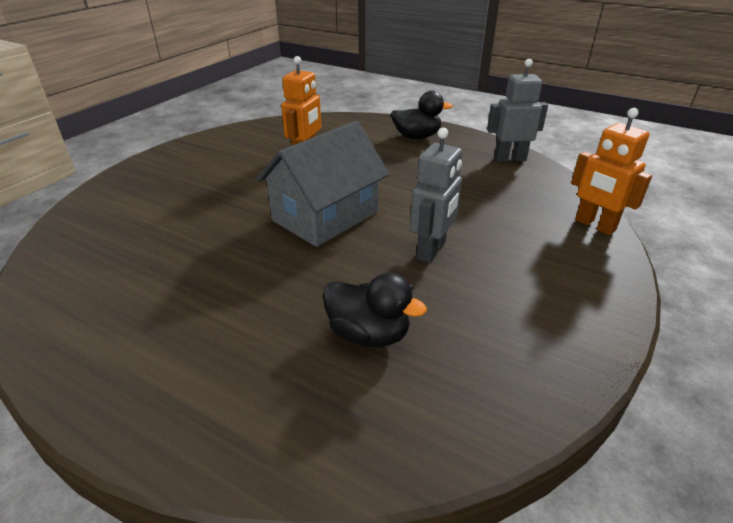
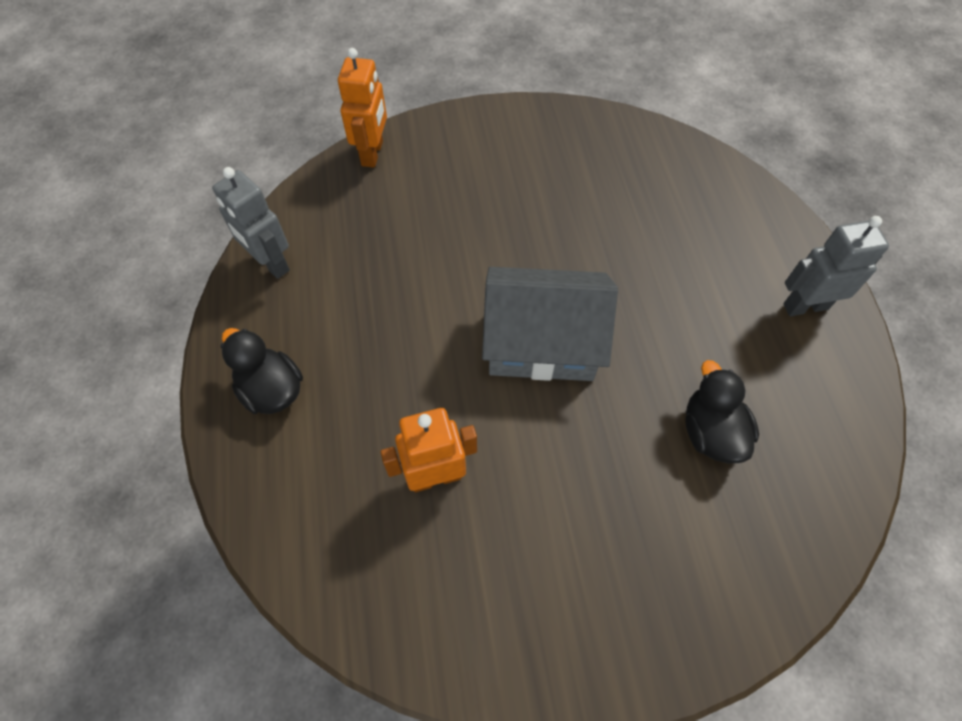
camera: 130 degrees left, 25 degrees up
black duck [323,273,427,347] -> black duck moved to [685,360,759,463]
grey robot [410,128,462,263] -> grey robot moved to [784,216,889,316]

